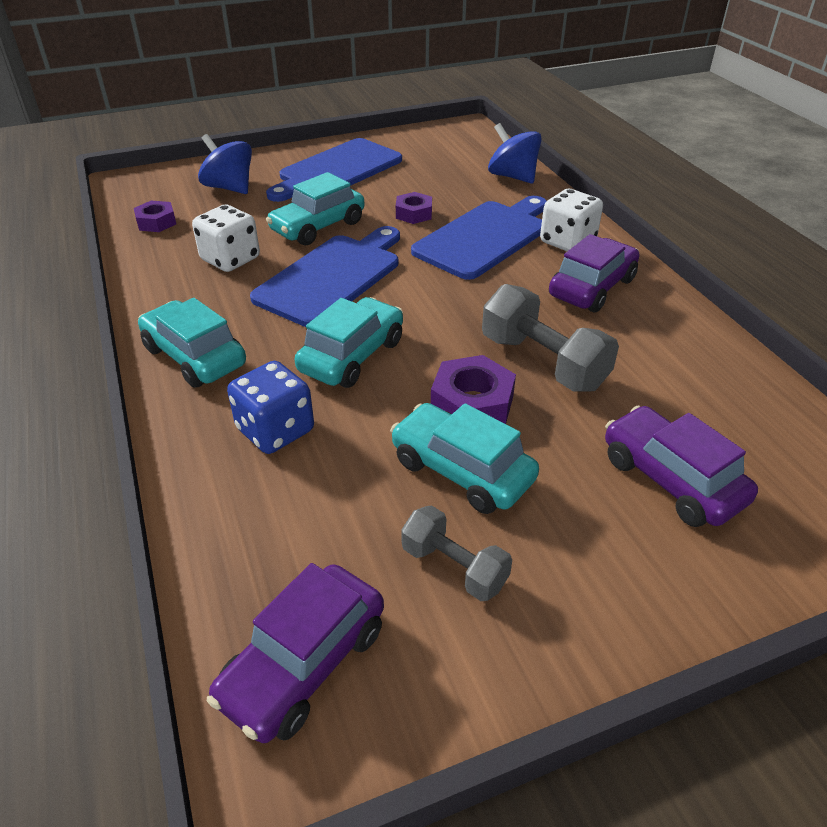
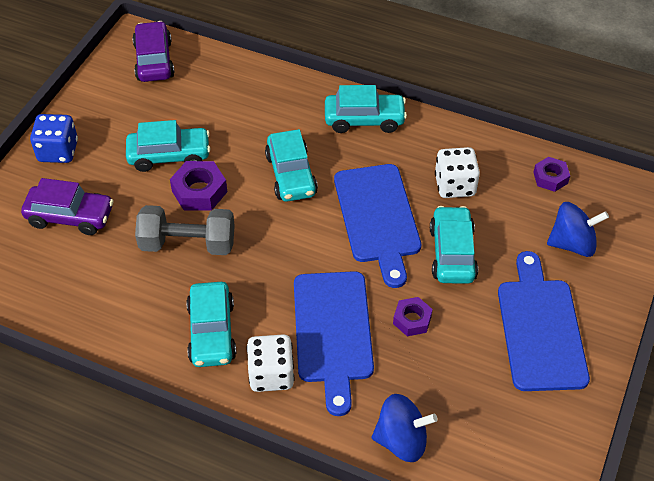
camera: 135 degrees right, 10 degrees up
blue dice [227,361,314,454] -> blue dice moved to [30,114,78,163]
grey dumbbell [401,505,512,601] -> none
purple car [549,234,639,313] -> turquoise car [186,282,236,367]

